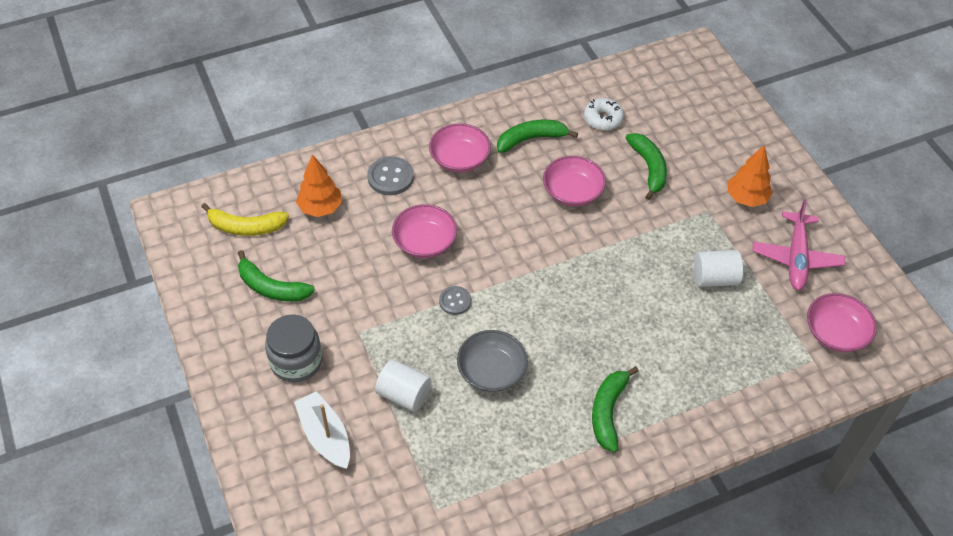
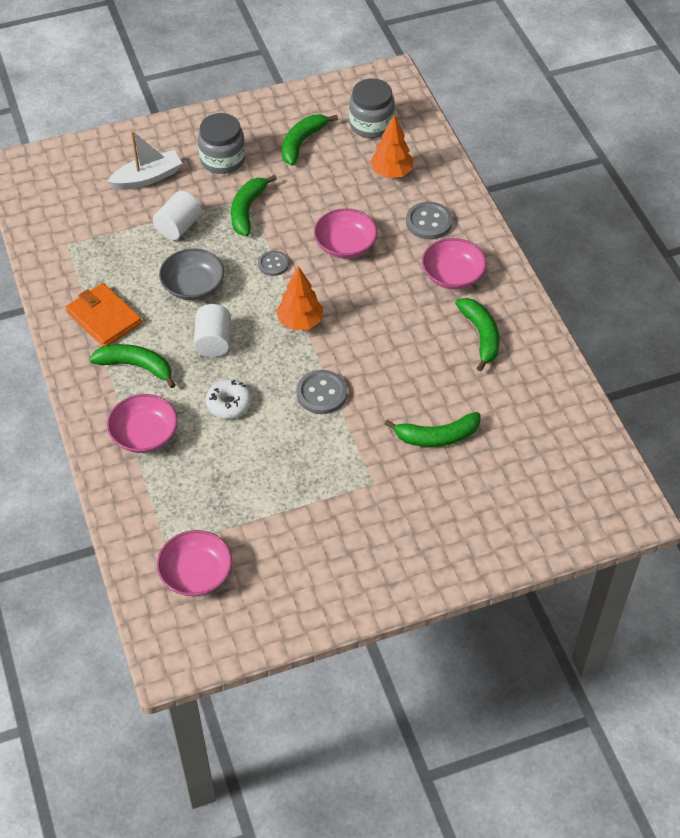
camera: 95 degrees right, 0 degrees up
yellow banana [201,203,289,236] -> grey jar [349,78,395,138]
pink bowl [543,156,606,207] -> pink bowl moved to [107,394,178,453]
white donut [584,98,624,131] -> white donut moved to [205,379,252,419]
white cylinder [694,250,743,287] -> white cylinder moved to [193,304,231,357]
orange tree [727,145,773,207] -> orange tree moved to [276,266,323,330]
pink plane [753,199,845,290] -> none
none -> orange wallet [66,283,142,346]
none -> green banana [231,175,277,236]
none -> grey button [296,370,347,414]

